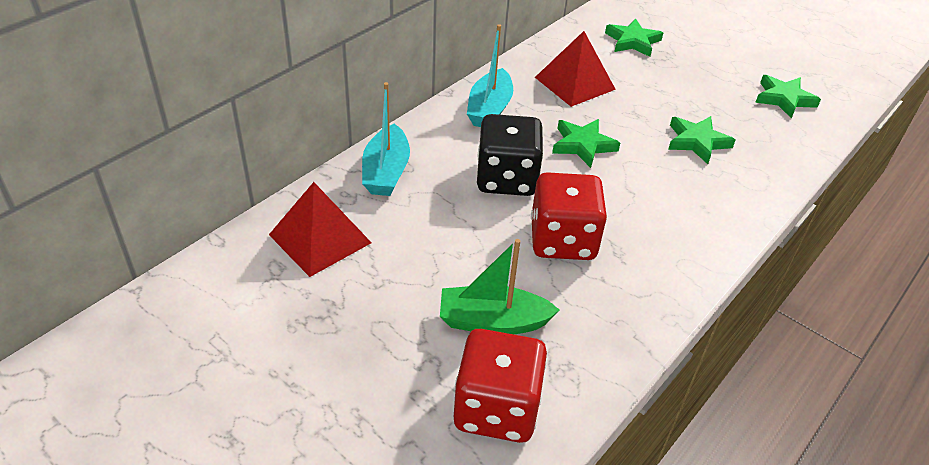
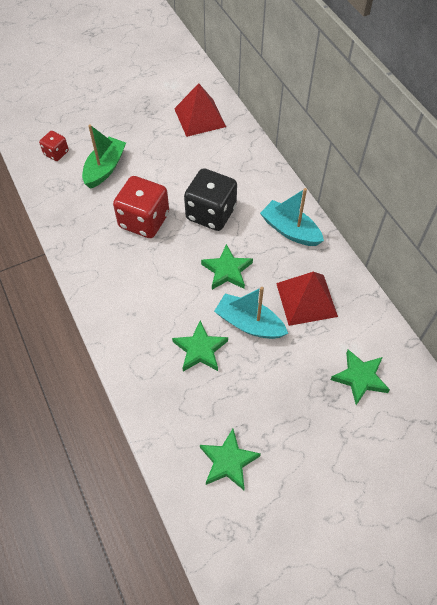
camera: 115 degrees right, 15 degrees up
turquoise boat [362,82,410,196] -> turquoise boat moved to [214,287,288,339]
red dice [454,329,547,443] -> red dice [39,131,69,161], size x0.52

